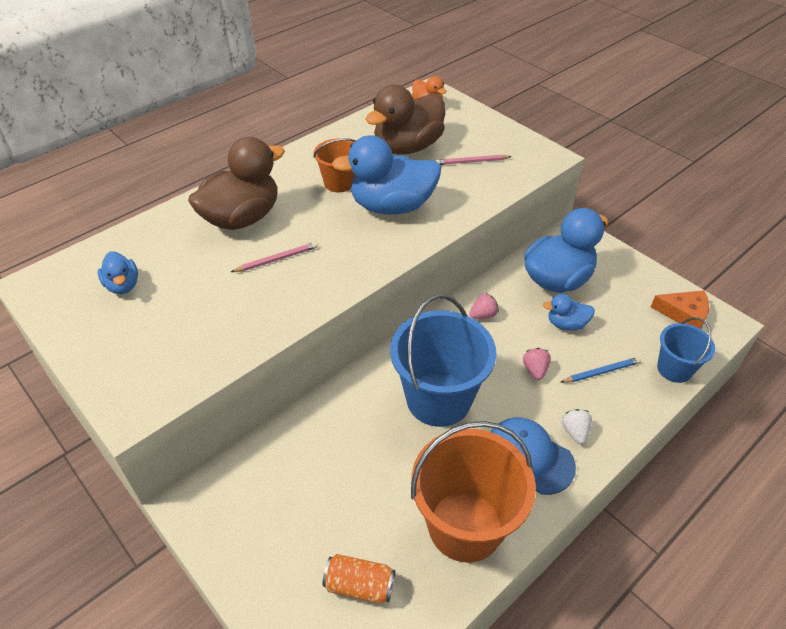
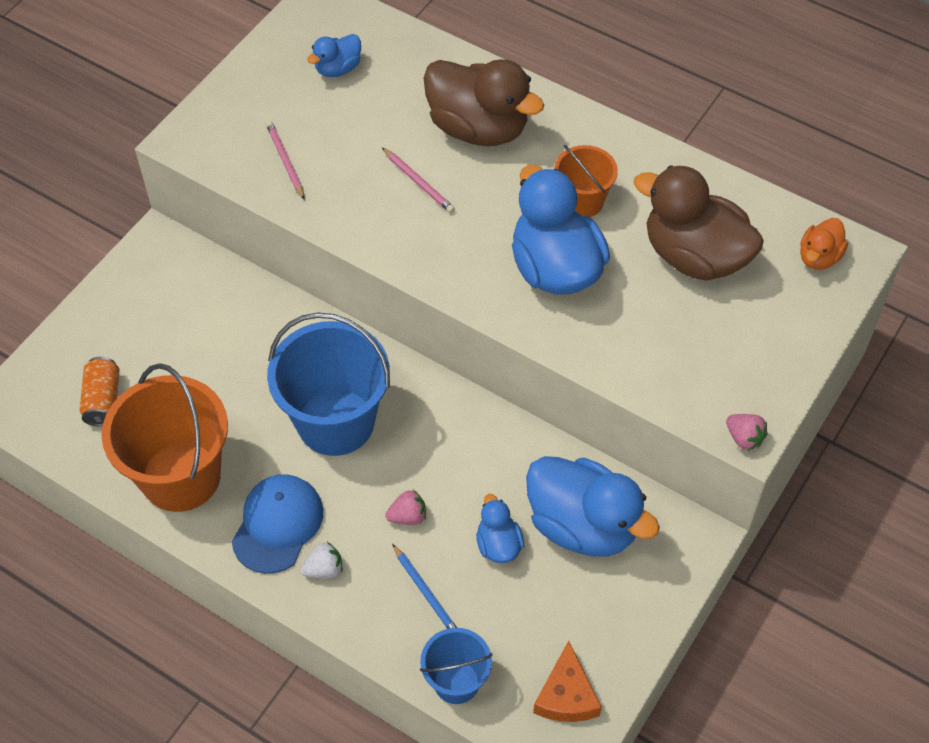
camera: 75 degrees right, 10 degrees up
pink pencil [435,155,512,165] -> pink pencil moved to [266,121,304,199]
pink strawberry [469,293,499,319] -> pink strawberry moved to [726,414,767,451]

